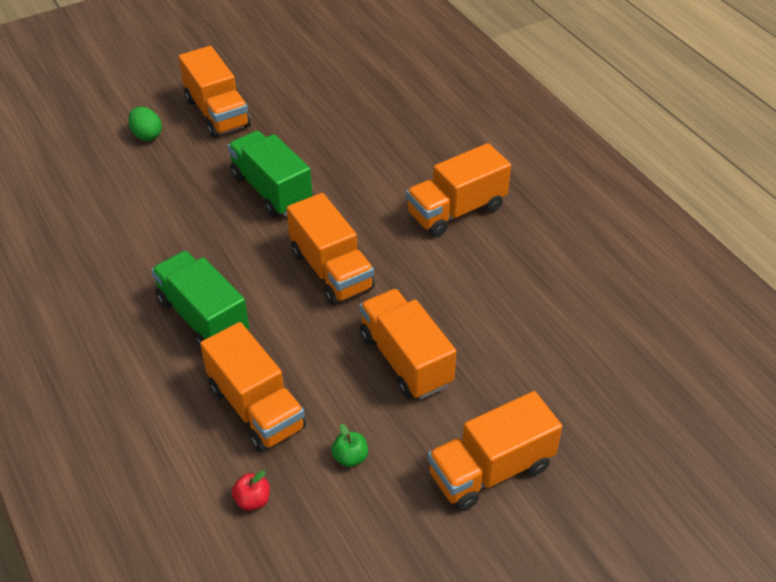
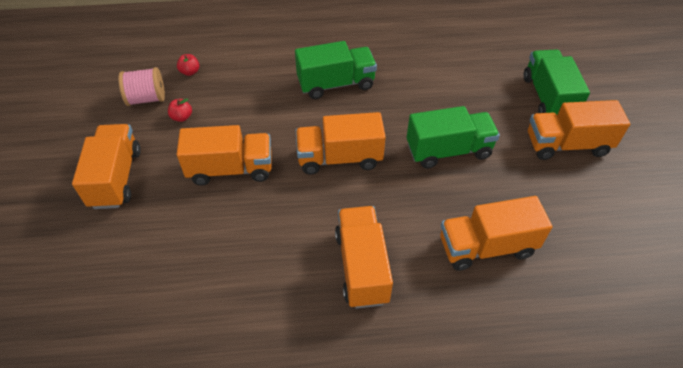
camera: 115 degrees right, 5 degrees up
green egg [128,107,162,141] -> green truck [524,49,590,114]
orange truck [200,322,306,452] -> orange truck moved to [440,196,553,271]
green apple [332,424,368,467] -> red apple [168,99,192,122]
none -> pink spool [118,67,165,106]

